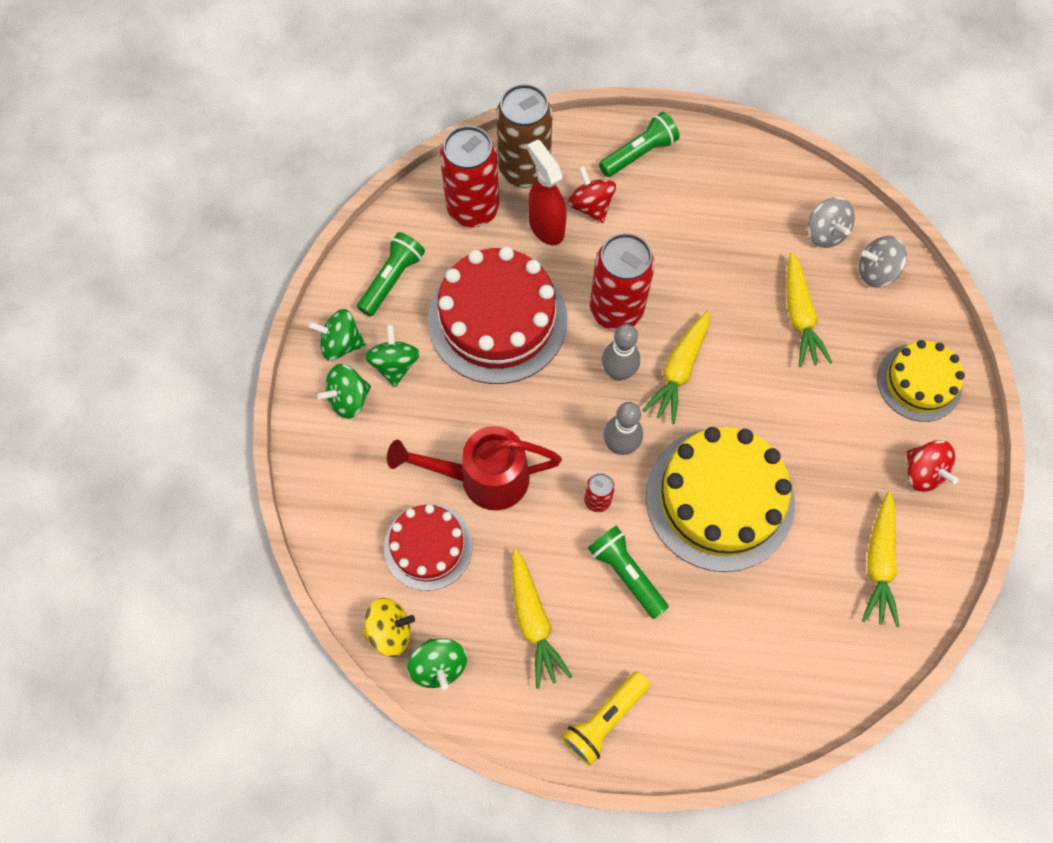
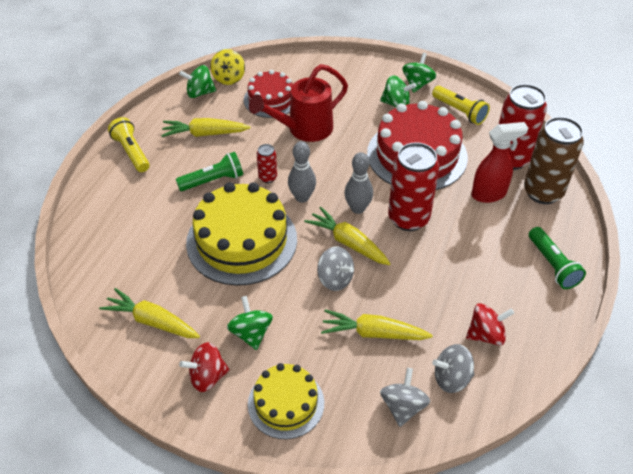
camera: 105 degrees right, 20 degrees down
green spinning top [317,364,371,419] -> green spinning top moved to [227,296,273,350]
green flashlight [357,232,425,317] -> yellow flashlight [432,86,490,125]
red watering can [387,426,562,510] -> red watering can turned 135 degrees counterclockwise [249,64,348,142]
red spinning top [568,166,616,223] -> red spinning top moved to [466,303,514,345]
none -> grey spinning top [317,246,354,291]

